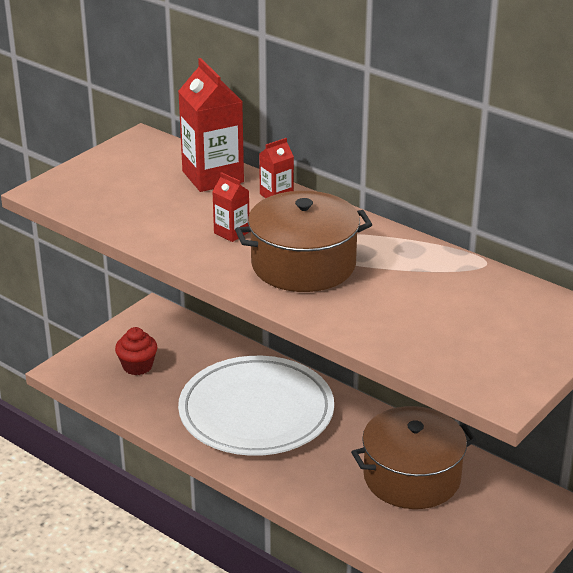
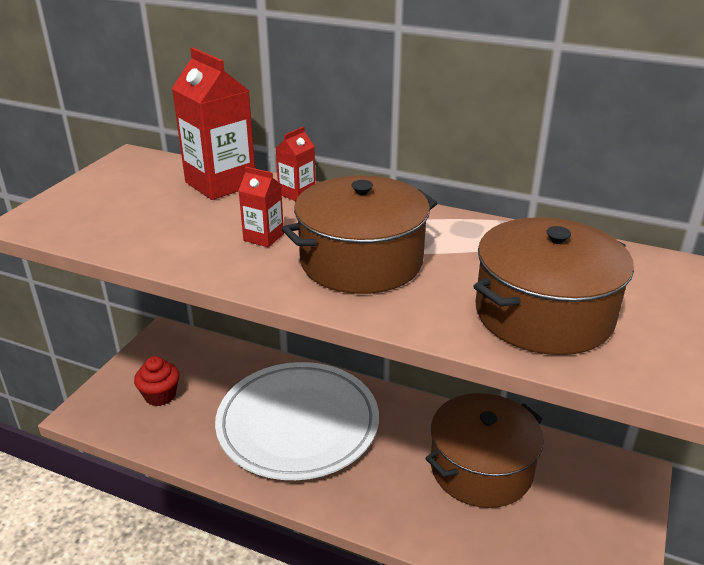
camera: 15 degrees left, 0 degrees up
none -> brown pot [473,217,634,355]

